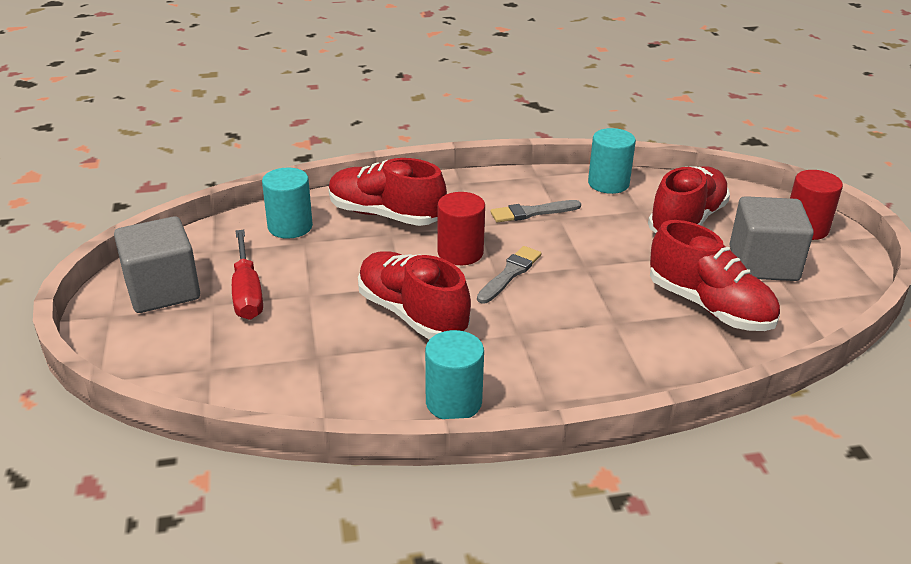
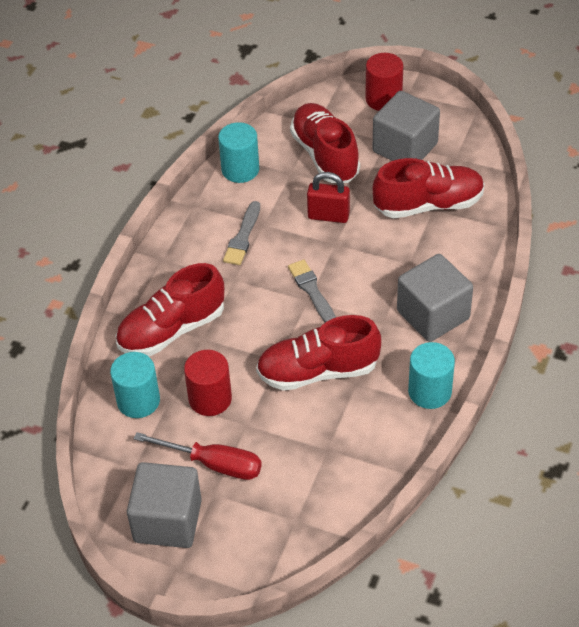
camera: 55 degrees left, 15 degrees up
red cylinder [437,192,485,265] -> red cylinder moved to [184,350,232,416]
none -> red padlock [307,172,350,223]
none -> grey cube [397,254,473,342]

